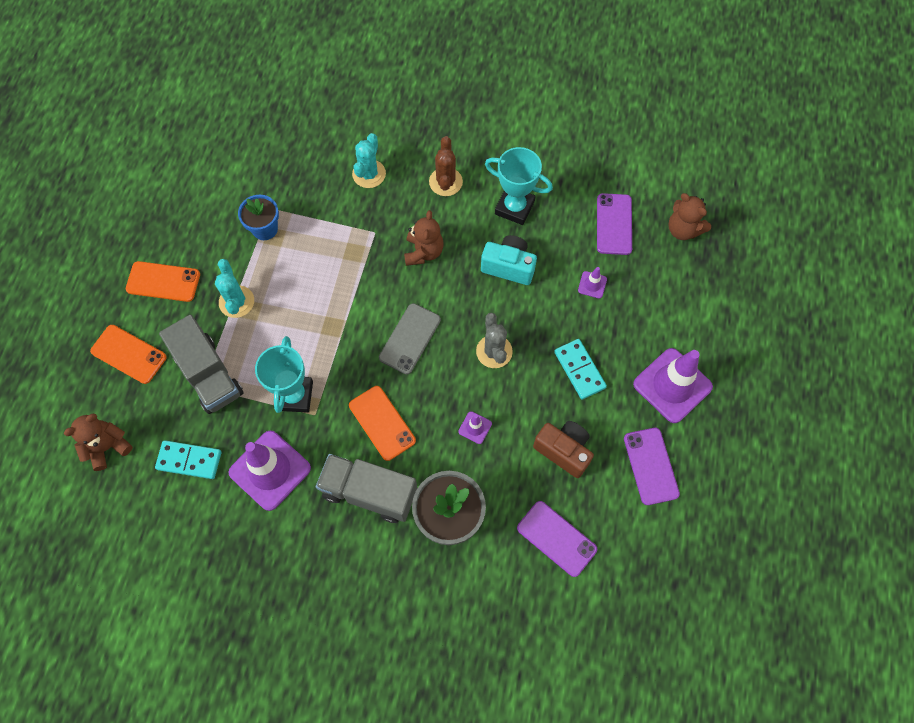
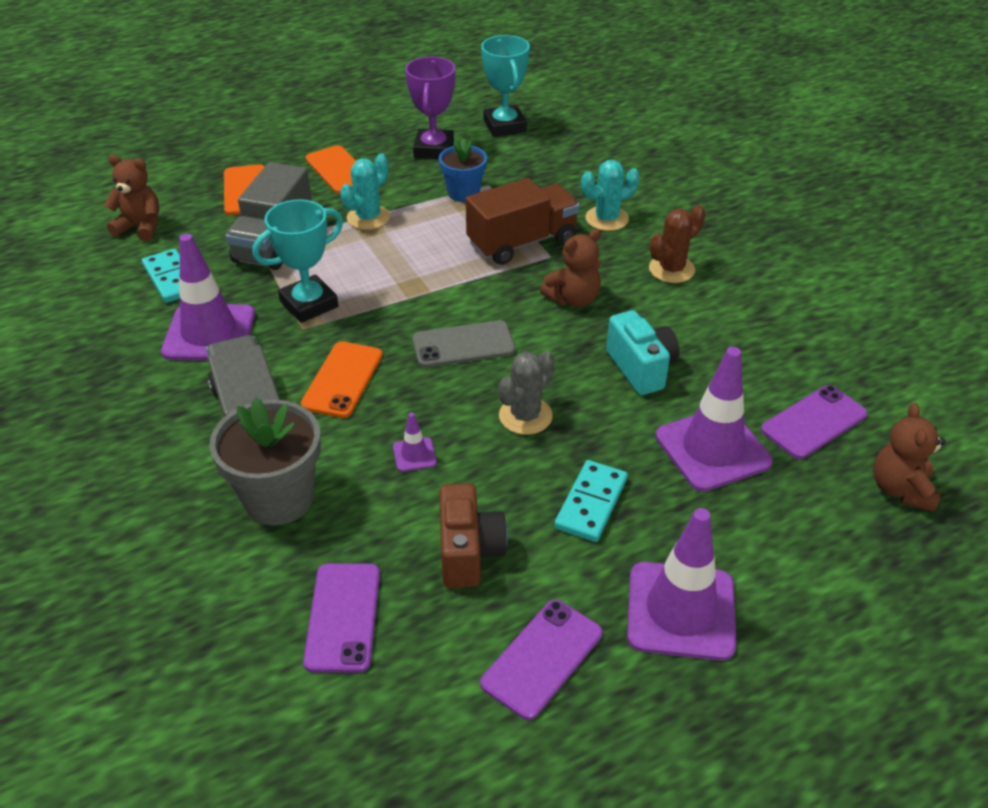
camera: 50 degrees right, 25 degrees down
turquoise trophy [485,147,553,225] -> turquoise trophy moved to [481,35,530,137]
purple traffic cone [578,267,607,299] -> purple traffic cone [656,347,773,492], size x2.30
none -> purple trophy [405,57,455,159]
none -> brown truck [466,178,580,265]

